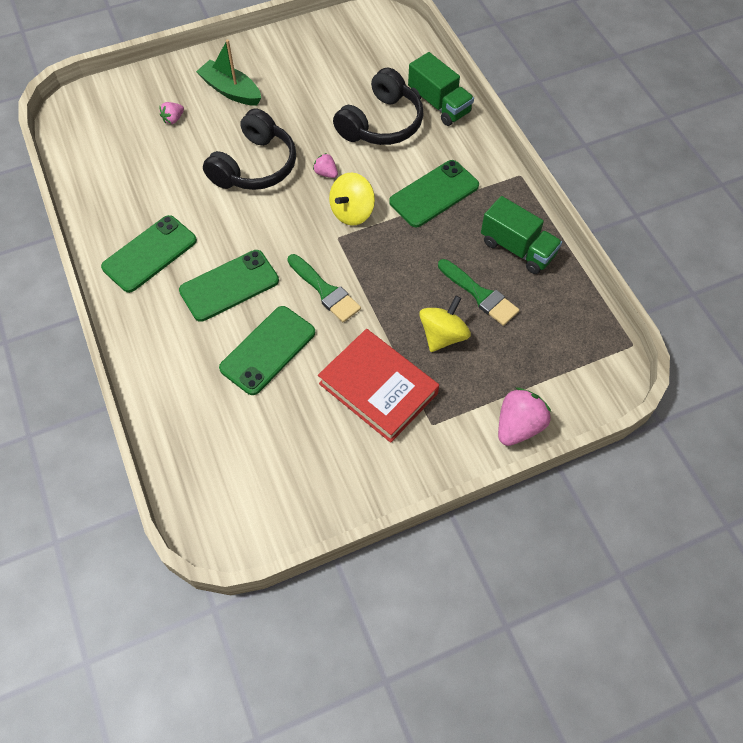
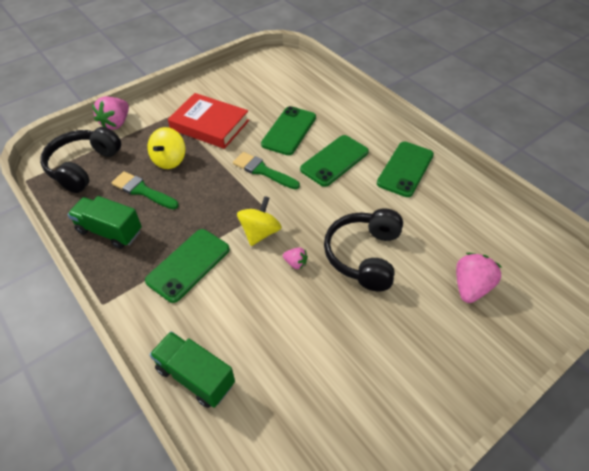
camera: 165 degrees right, 10 degrees down
pink strawberry [160,102,184,124] -> pink strawberry [456,253,501,303], size x1.89
green boat [196,40,261,106] -> none
black headphones [333,68,423,145] -> black headphones moved to [40,127,121,193]

